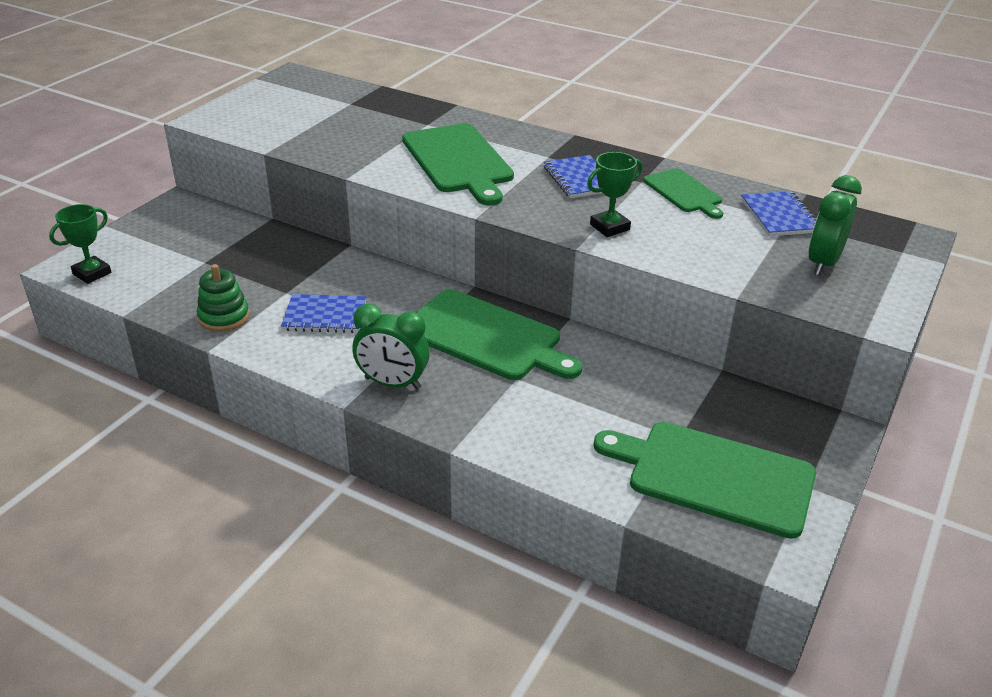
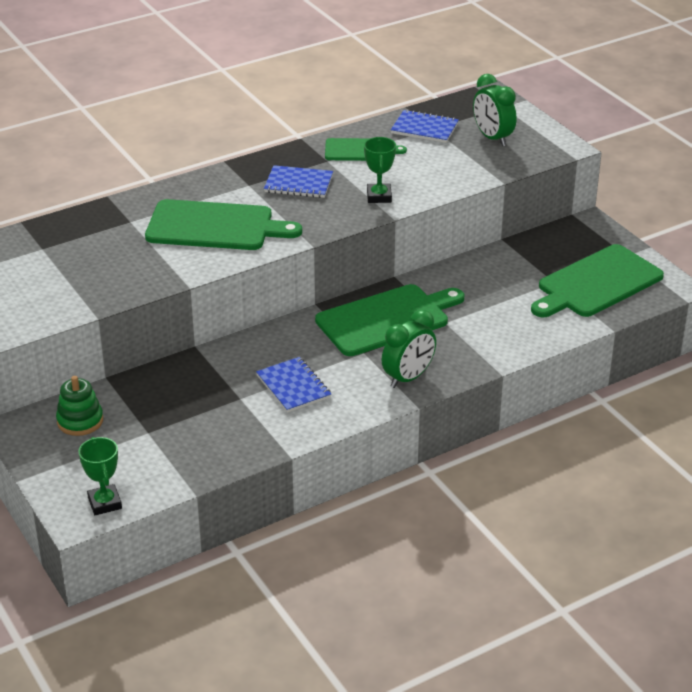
camera: 60 degrees left, 0 degrees up
green stacking toy [197,264,250,332] -> green stacking toy moved to [56,376,103,436]
blue notebook [281,294,366,333] -> blue notebook turned 60 degrees counterclockwise [256,357,331,413]

